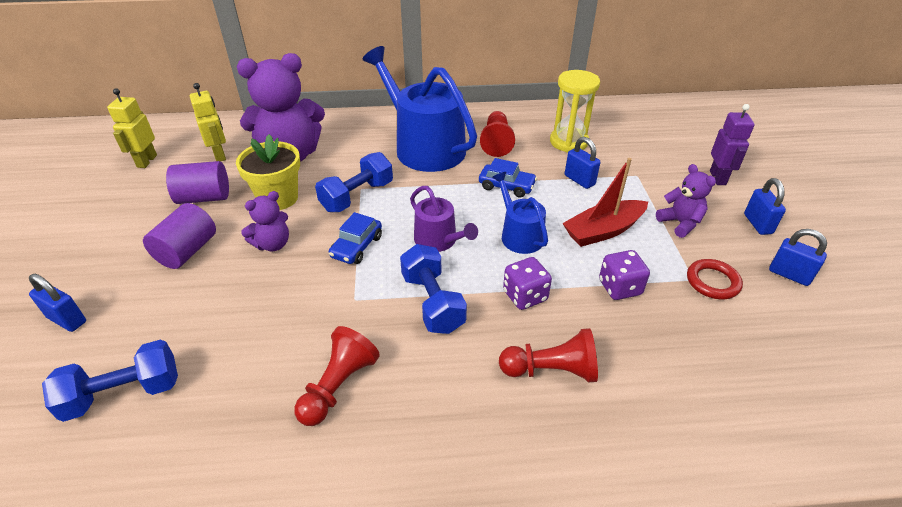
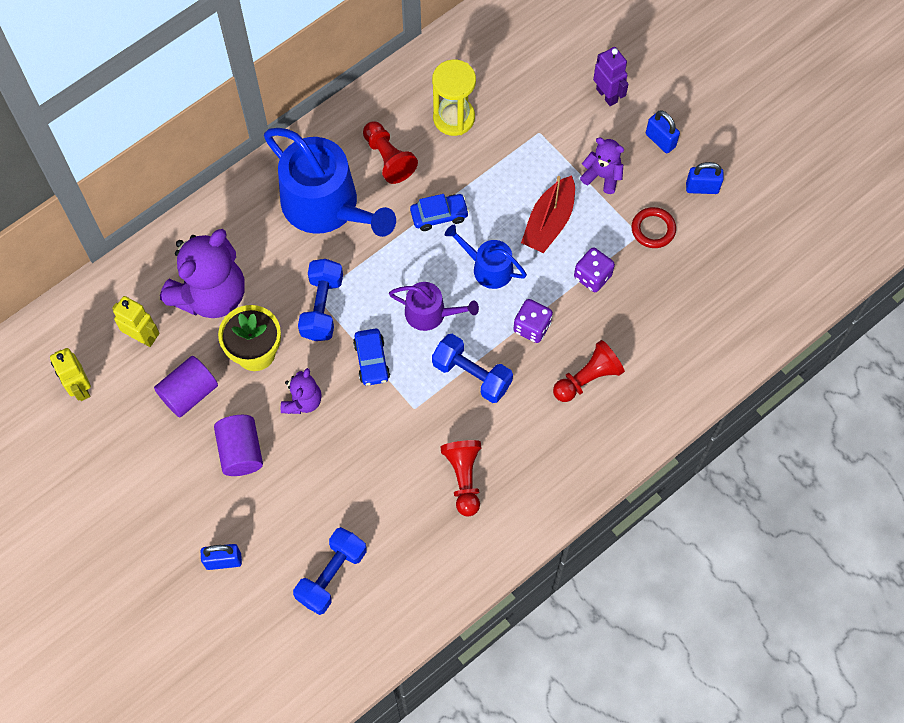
camera: 35 degrees left, 25 degrees up
blue watering can [363,46,477,172] -> blue watering can turned 150 degrees counterclockwise [264,128,396,237]
blue padlock [565,137,600,189] -> none

